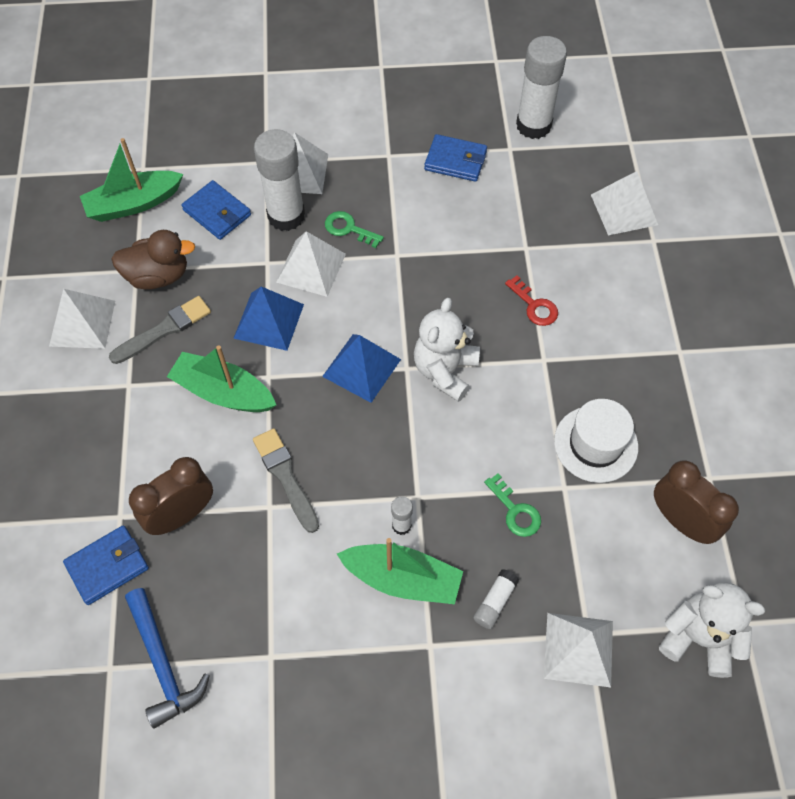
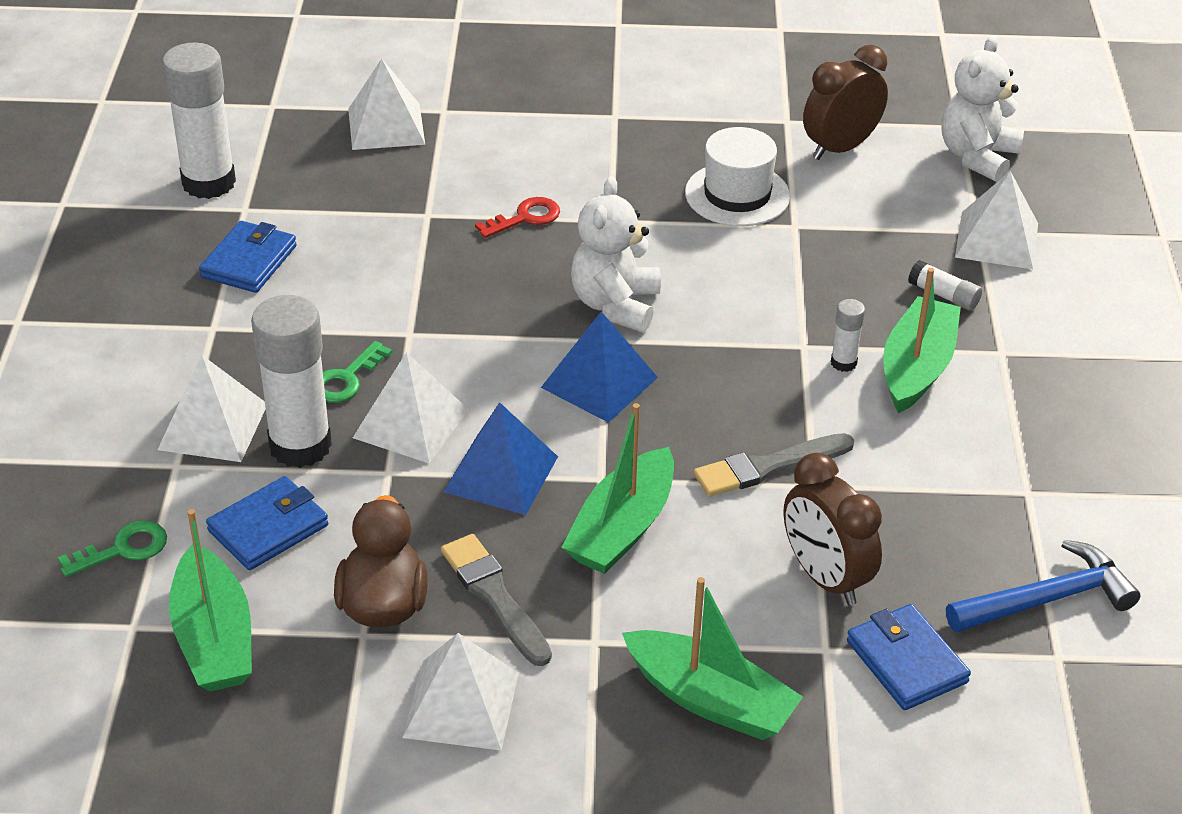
camera: 85 degrees left, 20 degrees down
white teddy bear [414,298,480,402] -> white teddy bear turned 75 degrees clockwise [571,176,661,332]
green key [484,473,541,537] -> green key moved to [58,521,167,577]
none -> green boat [622,577,803,740]

